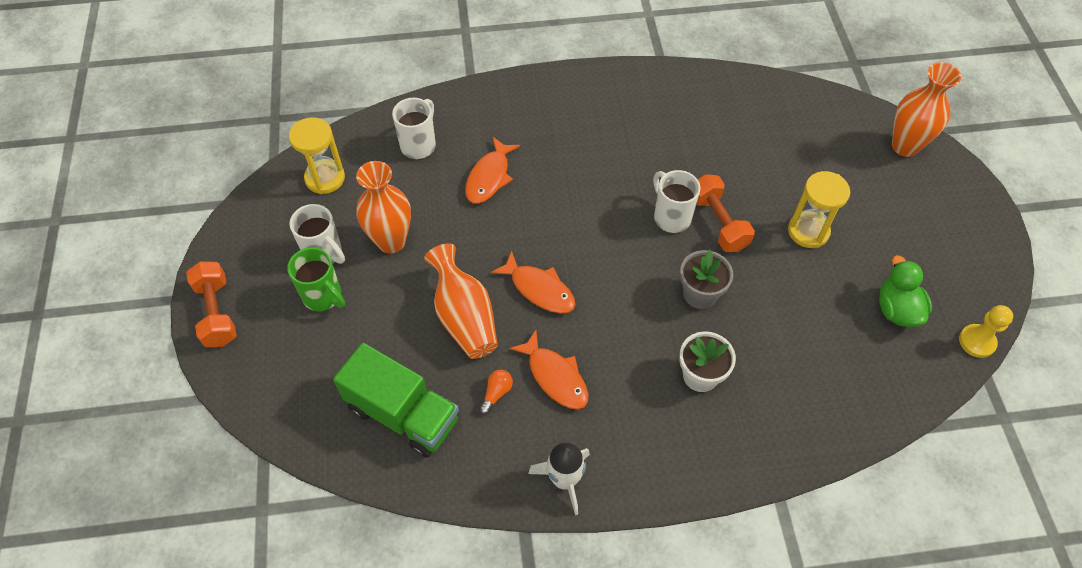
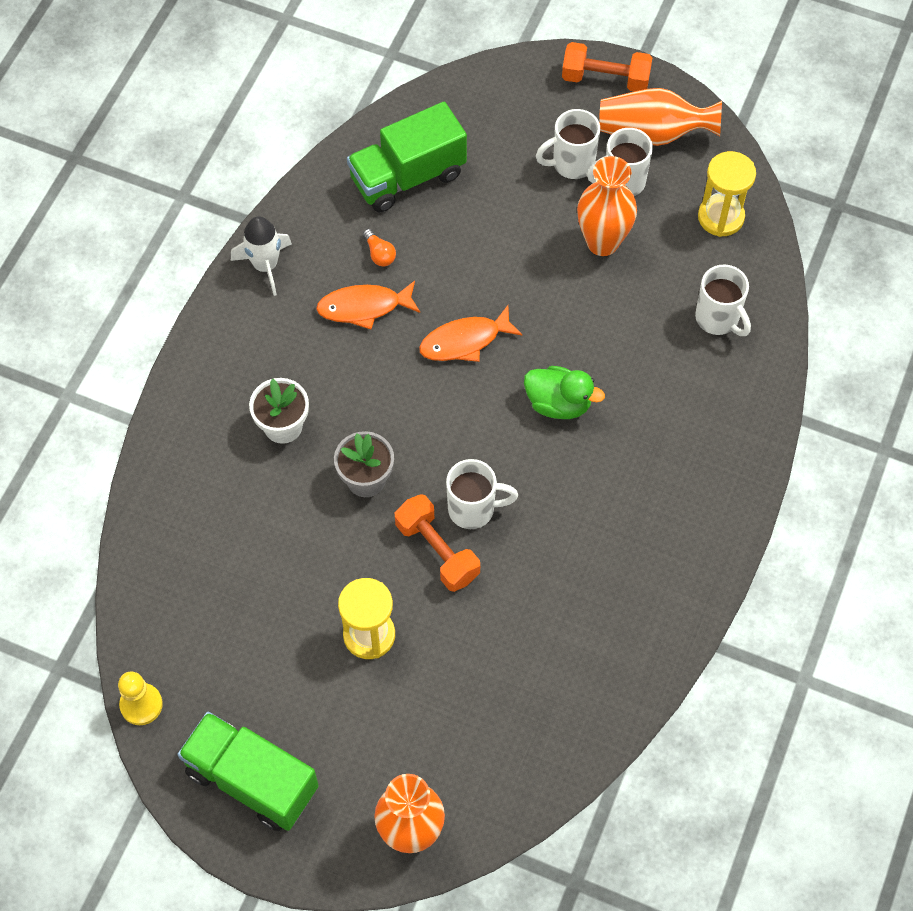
camera: 120 degrees right, 5 degrees up
green mug [287,247,345,311] -> white mug [536,109,600,179]
orange vase [424,243,498,359] -> orange vase moved to [599,88,722,146]
orange fish [465,136,520,204] -> none
orange dumbbell [696,174,755,252] -> orange dumbbell turned 45 degrees clockwise [395,494,480,592]
green duck [879,255,932,327] -> green duck moved to [524,366,605,419]
none -> green truck [177,712,319,831]

